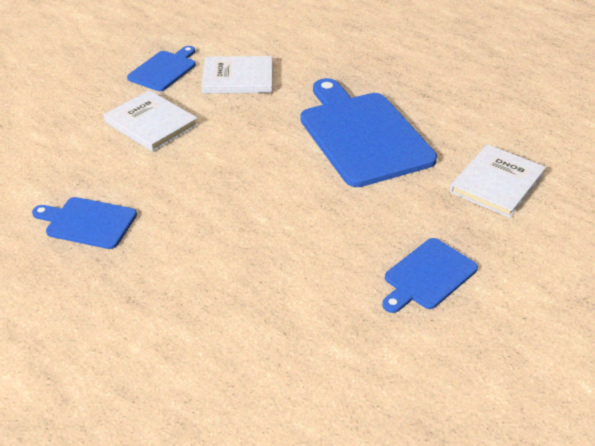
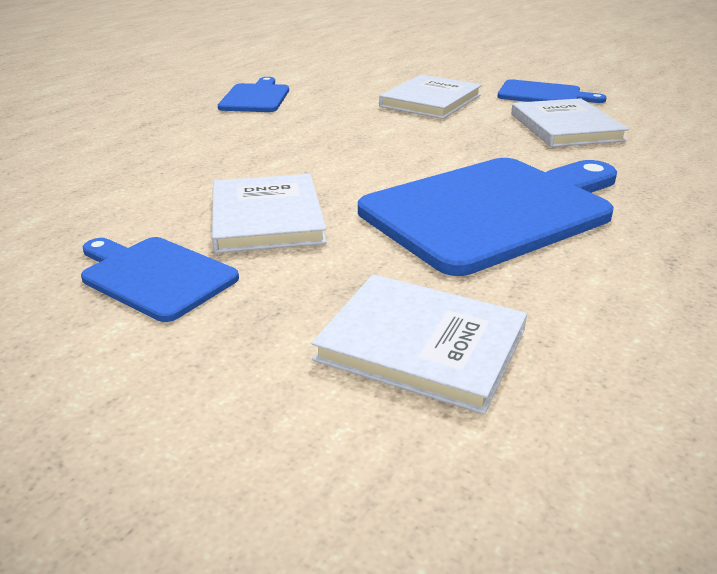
camera: 80 degrees right, 10 degrees down
none -> white book [212,174,327,253]

